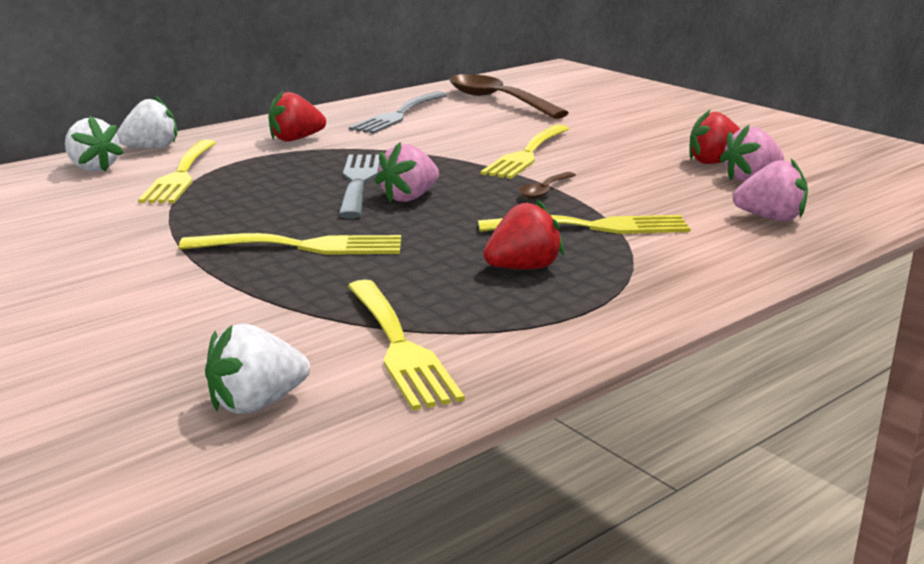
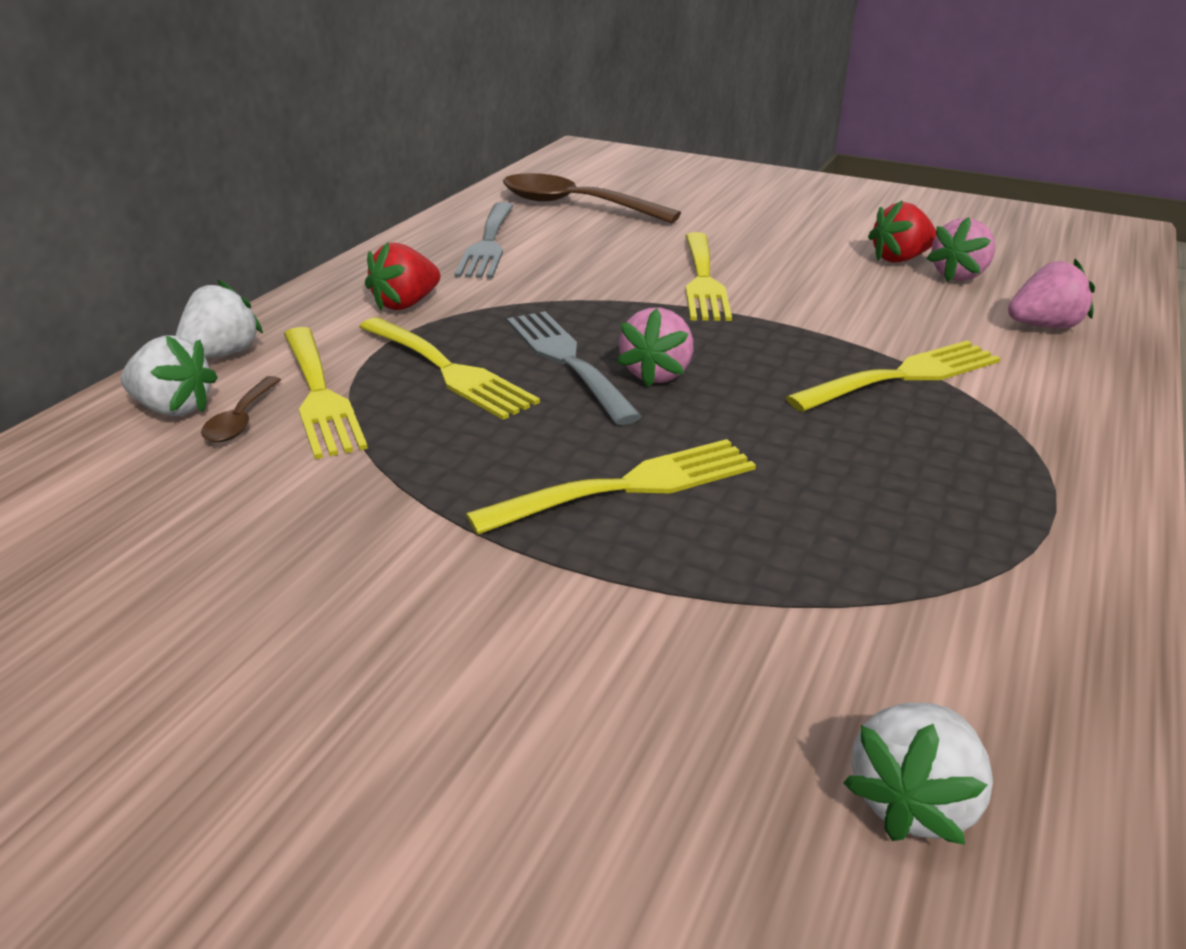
camera: 25 degrees left, 10 degrees up
yellow fork [348,280,465,410] -> yellow fork moved to [359,317,540,420]
red strawberry [483,199,564,269] -> none
brown spoon [519,172,576,199] -> brown spoon moved to [201,376,281,442]

